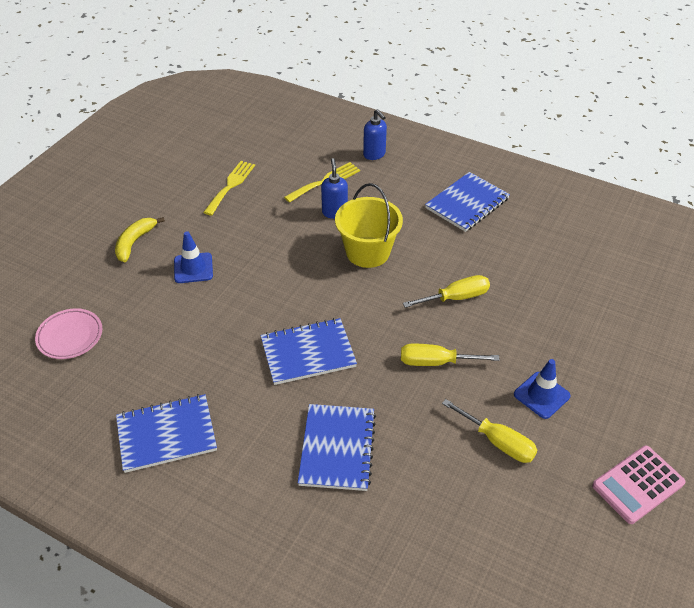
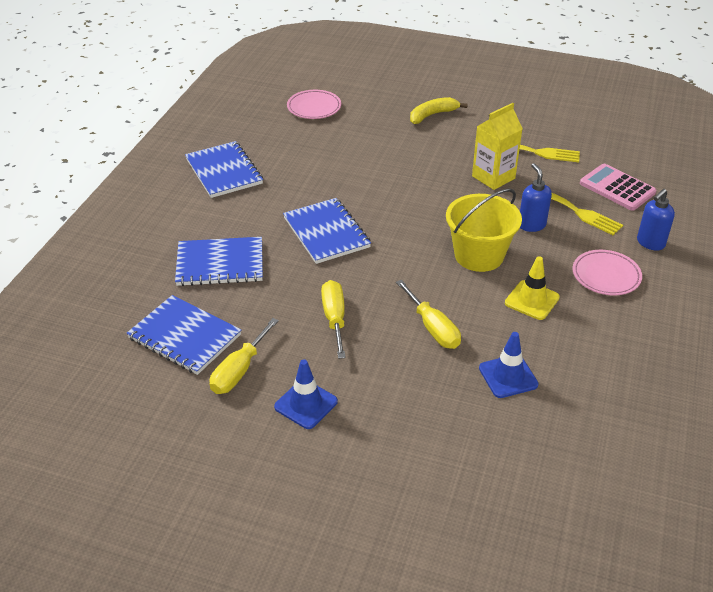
camera: 80 degrees right, 5 degrees down
yellow banana [115,217,165,262] -> yellow banana turned 45 degrees counterclockwise [410,97,468,124]
blue traffic cone [174,231,213,283] -> blue traffic cone moved to [479,332,539,398]
blue soap dispenser [321,158,348,219] -> blue soap dispenser turned 90 degrees counterclockwise [520,163,552,232]
blue notebook [425,172,510,232] -> blue notebook moved to [127,295,241,375]
pink calculator [592,445,686,524] -> pink calculator moved to [580,164,657,211]
none -> yellow carton [472,103,523,190]
none -> yellow traffic cone [505,256,560,320]
none -> pink plate [573,250,642,295]

